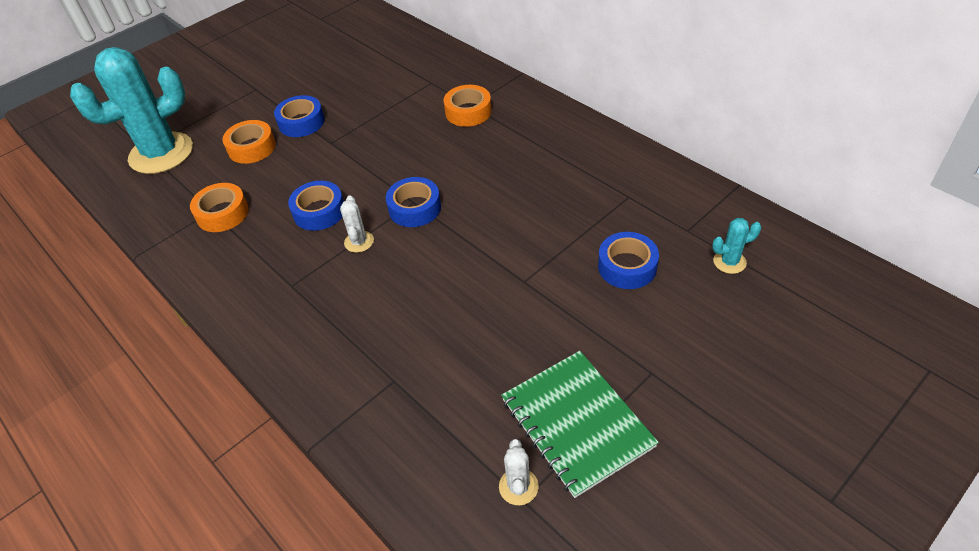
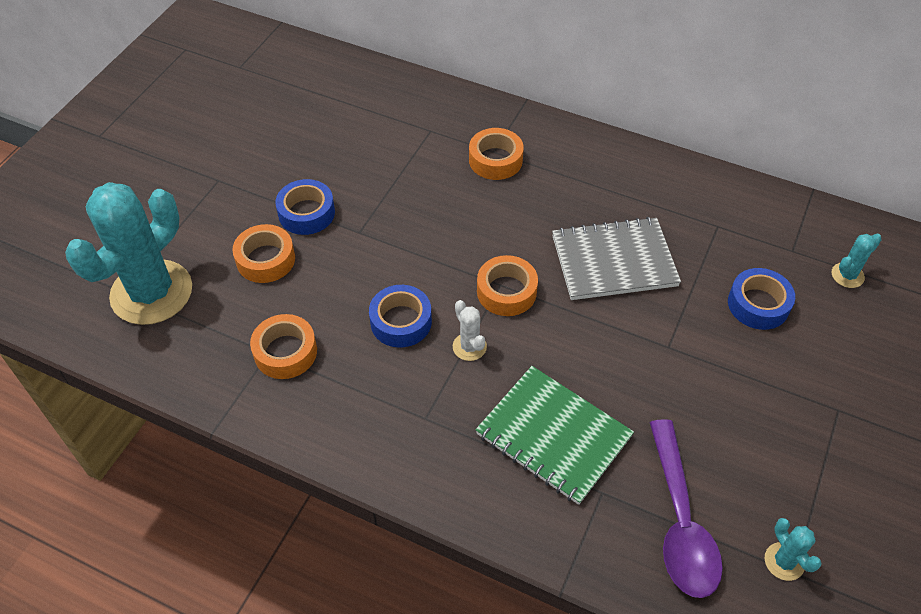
camera: 25 degrees left, 5 degrees up
blue tape [386,177,441,227] -> orange tape [477,255,538,316]
white cactus [499,439,539,505] -> turquoise cactus [765,518,822,581]
green notebook [501,351,659,498] -> green notebook moved to [475,366,634,505]
none -> grey notebook [552,217,681,300]
none -> purple spoon [650,419,723,598]

